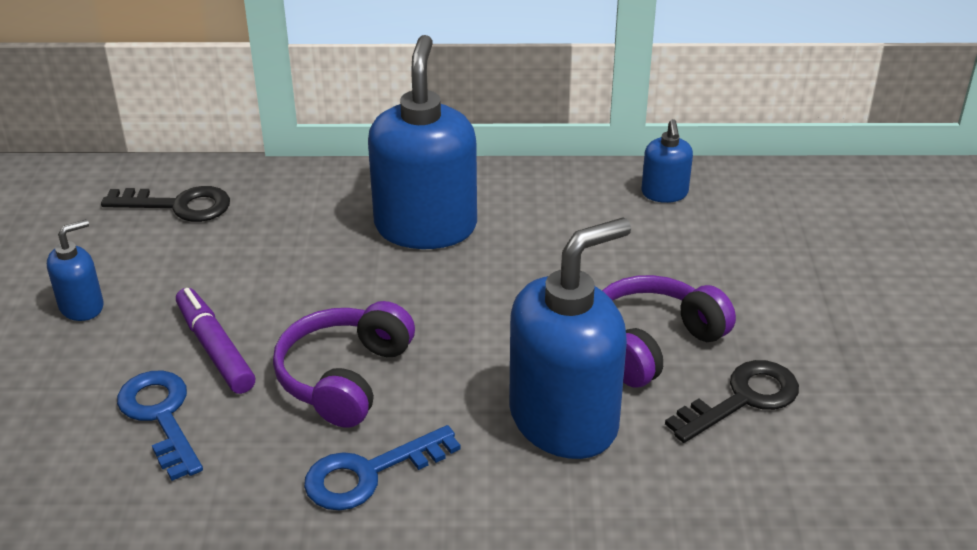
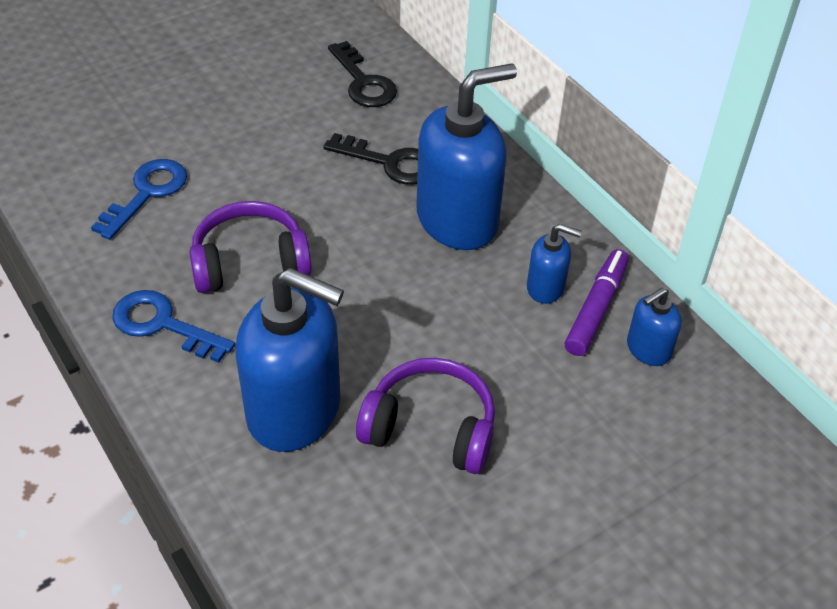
camera: 55 degrees right, 10 degrees up
blue soap dispenser [47,219,104,321] -> blue soap dispenser moved to [527,224,582,304]
purple marker [176,288,255,394] -> purple marker moved to [565,249,629,356]
black key [665,360,799,443] -> black key moved to [324,133,418,185]

